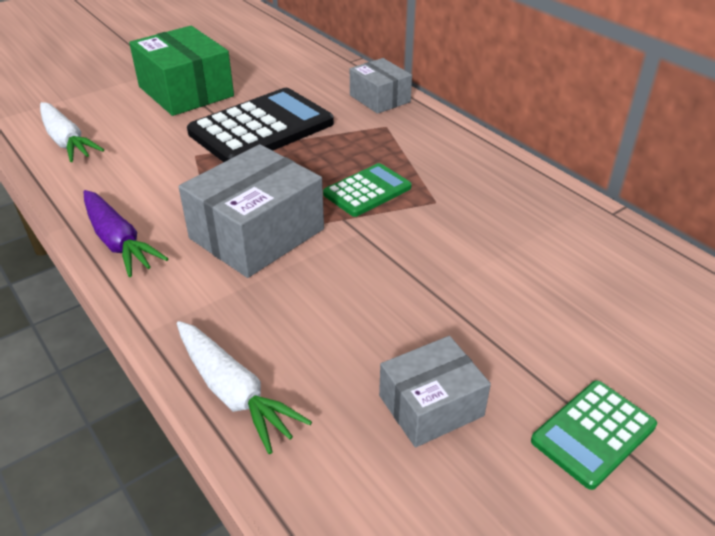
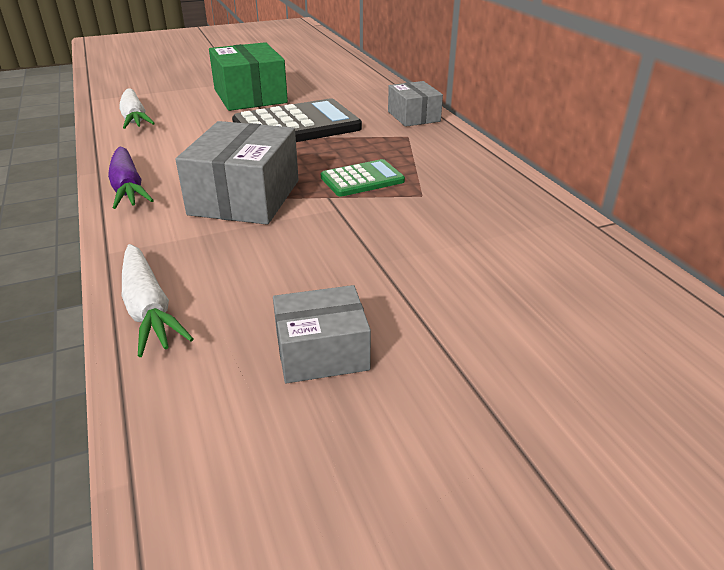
camera: 15 degrees right, 5 degrees down
grey box [179,144,324,278] -> grey box turned 45 degrees counterclockwise [175,121,299,225]
green calculator [531,380,657,490] -> none

